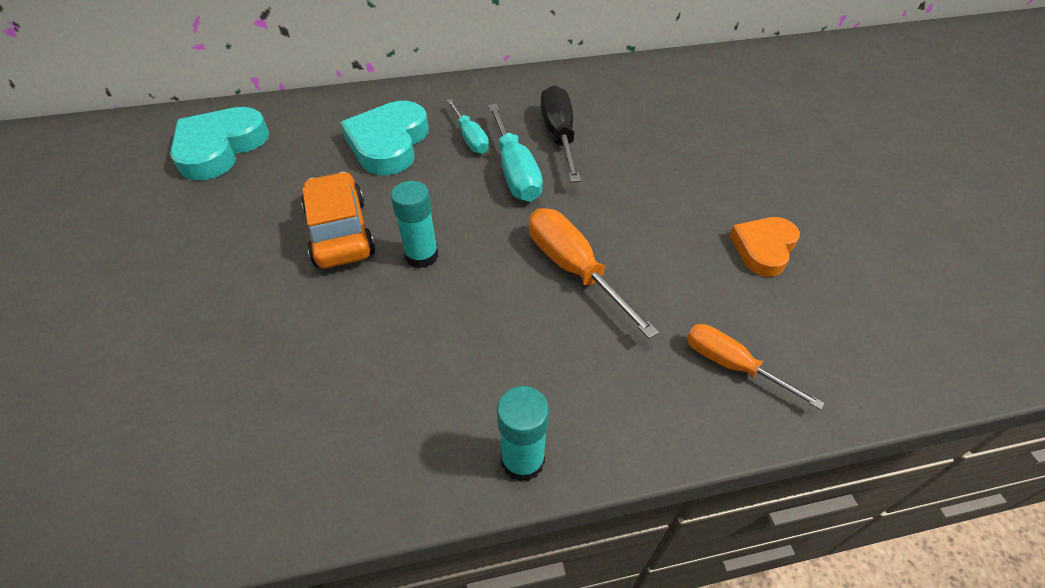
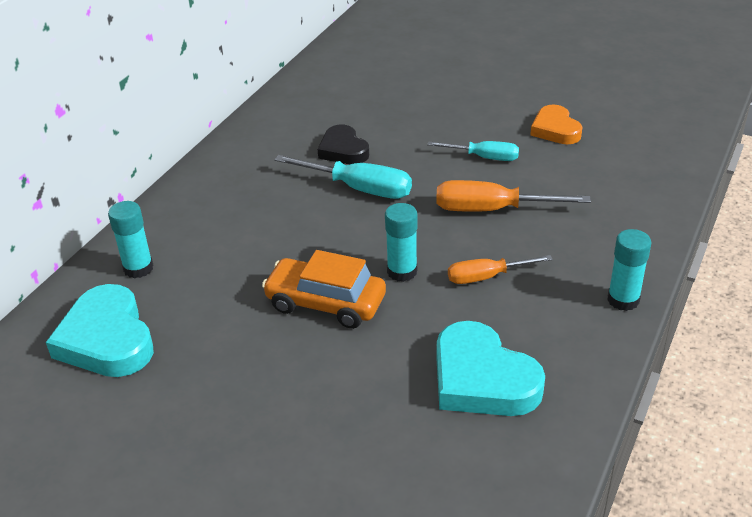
camera: 50 degrees left, 10 degrees down
turquoise heart [341,101,429,175] -> turquoise heart moved to [436,321,545,416]
turquoise screwdriver [446,99,489,154] -> turquoise screwdriver moved to [427,141,519,161]
black screwdriver [541,85,581,182] -> black heart [318,125,369,164]
orange screwdriver [687,324,824,410] -> orange screwdriver moved to [448,255,553,284]
none -> turquoise glue stick [108,201,154,279]

